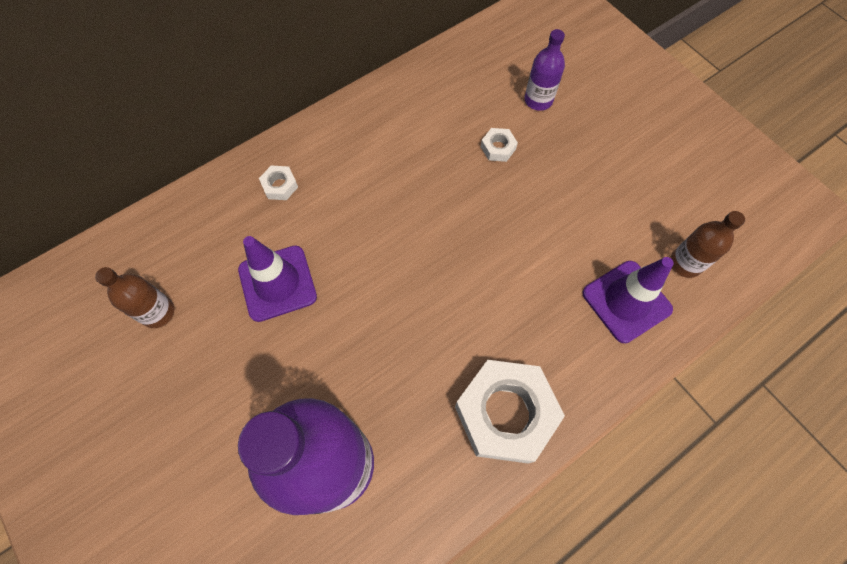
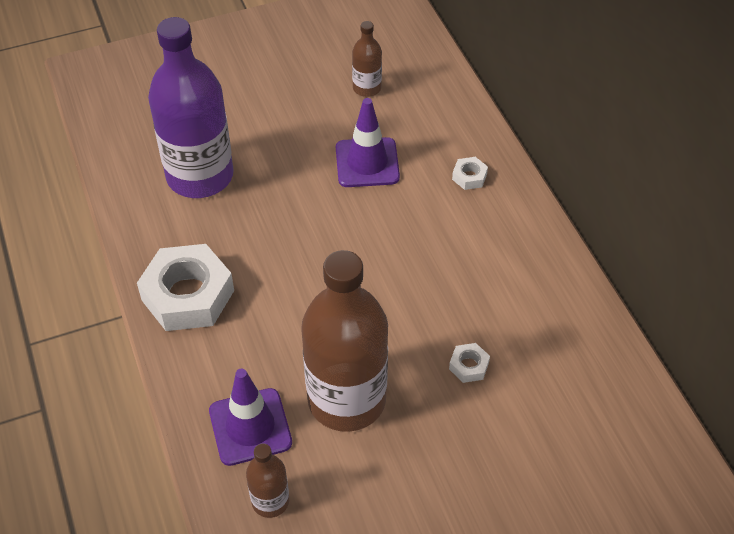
camera: 105 degrees right, 15 degrees down
purple bottle [525,29,565,111] -> none
none -> brown bottle [301,250,388,432]

